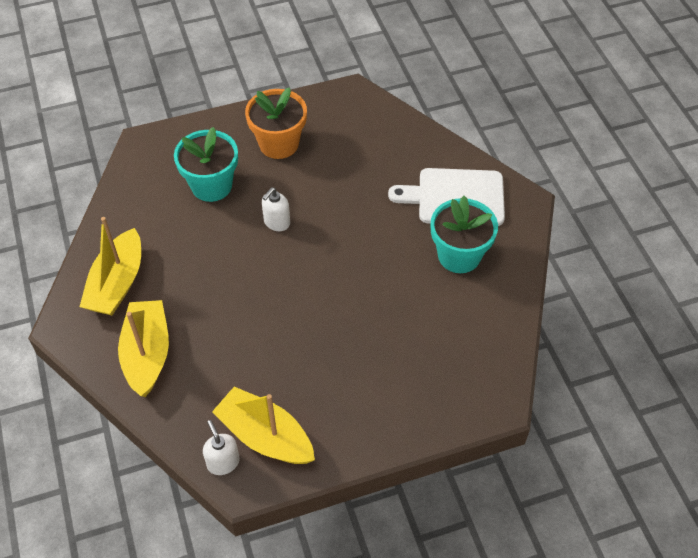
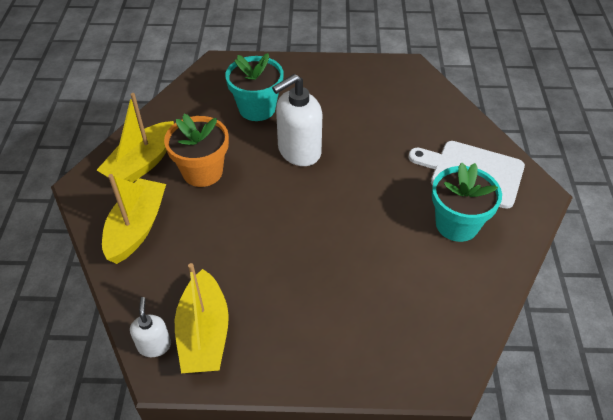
camera: 20 degrees right, 5 degrees down
yellow boat [212,387,315,464] -> yellow boat turned 150 degrees counterclockwise [175,263,229,373]
orange flower pot [245,87,307,159] -> orange flower pot moved to [164,114,229,187]
white soap dispenser [262,187,290,231] -> white soap dispenser [272,74,322,166], size x1.87

